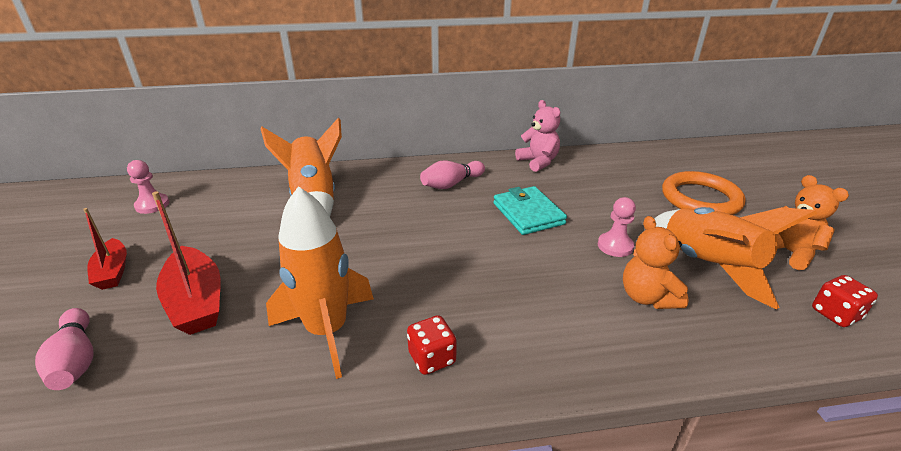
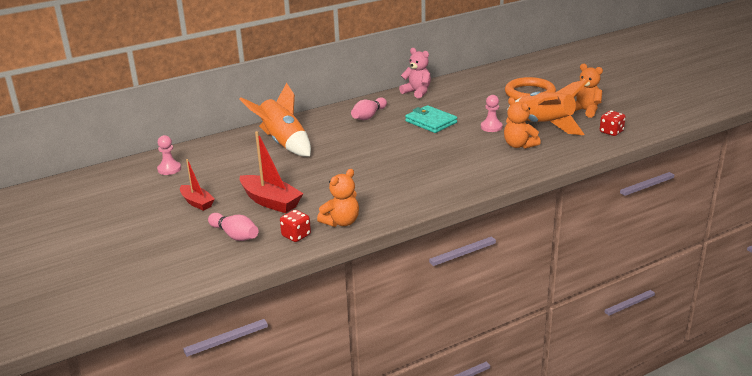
camera: 20 degrees left, 5 degrees down
orange rocket [266,186,374,379] -> none
red dice [407,315,457,375] -> red dice moved to [280,210,311,242]
none -> orange teddy bear [317,169,359,227]

